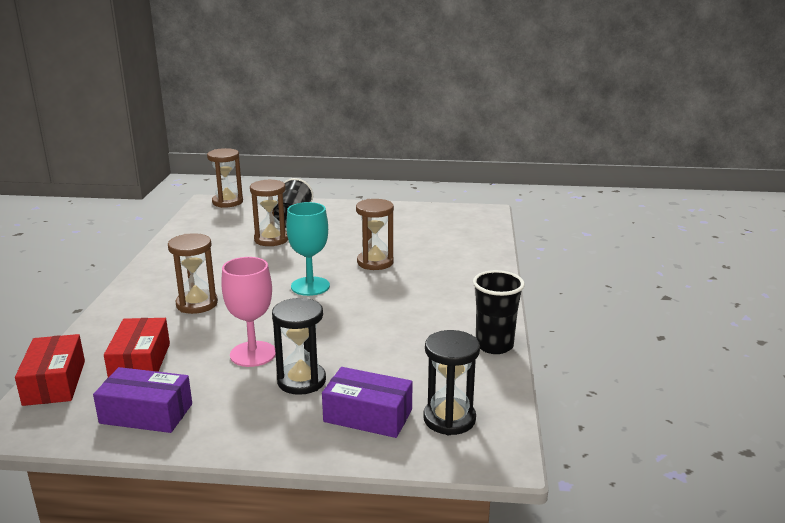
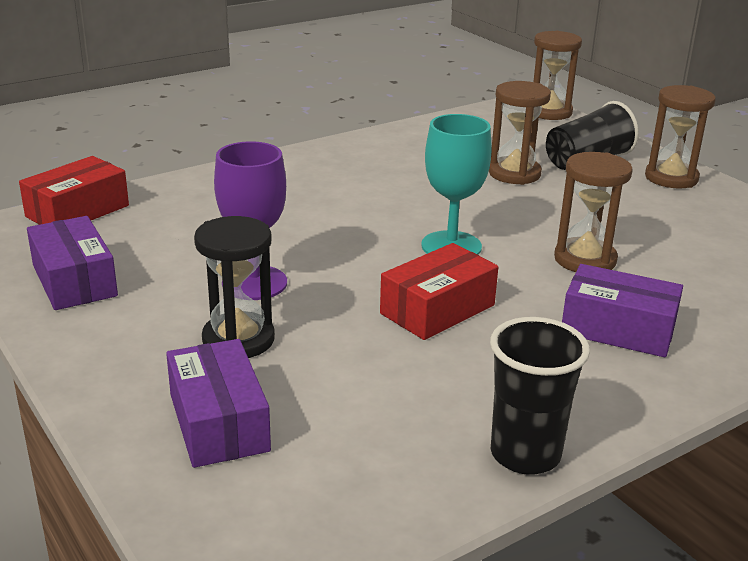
camera: 50 degrees right, 5 degrees up
red box [104,318,170,378] -> red box moved to [380,243,498,340]
brown hourglass [168,233,218,314] -> brown hourglass moved to [645,85,716,189]
pink goblet [221,257,276,367] -> purple goblet [214,141,287,300]
black hourglass [423,330,480,435] -> none
none -> purple box [562,264,683,357]

